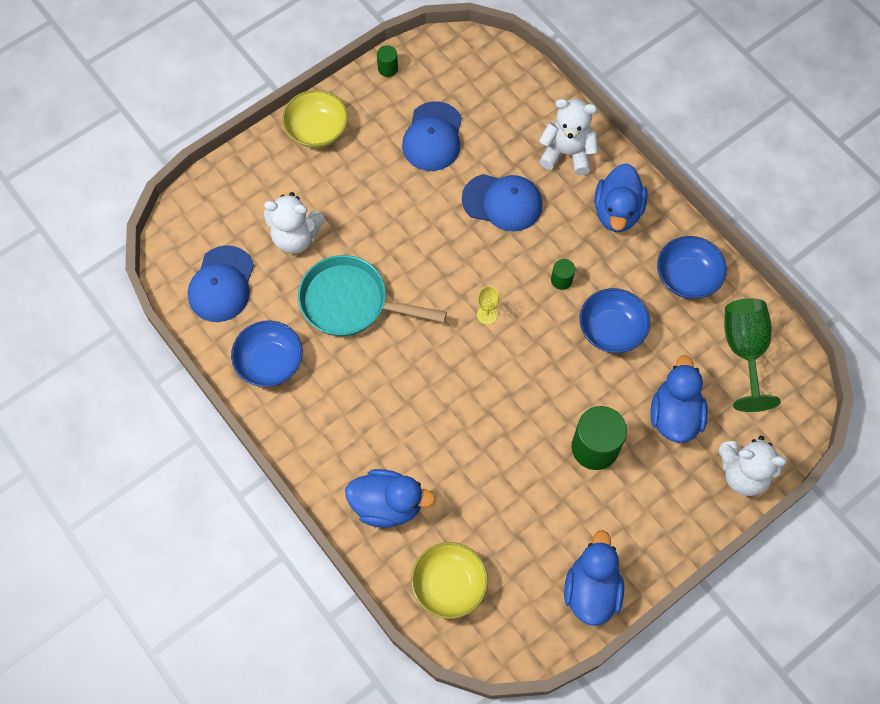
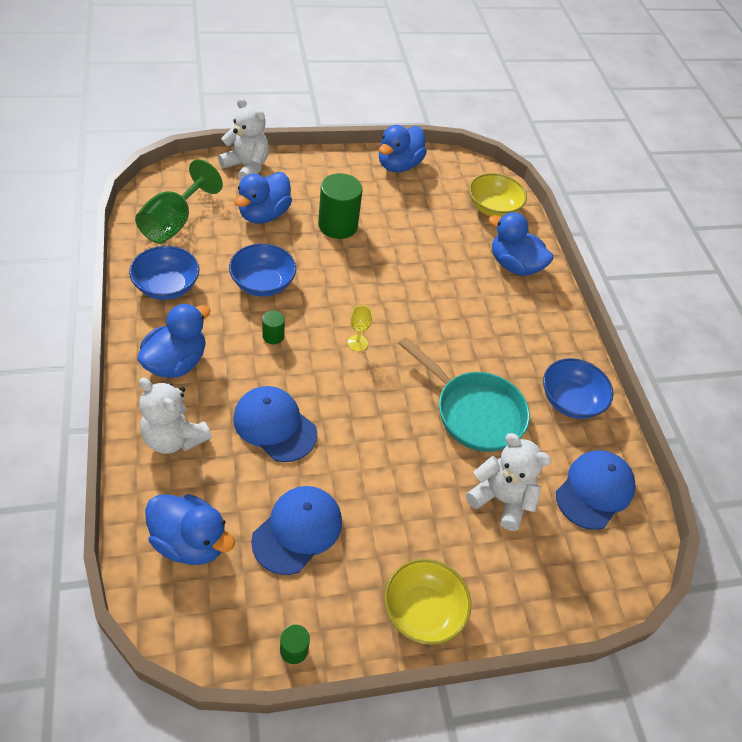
camera: 160 degrees left, 15 degrees down
none -> blue duck [145,494,235,565]

